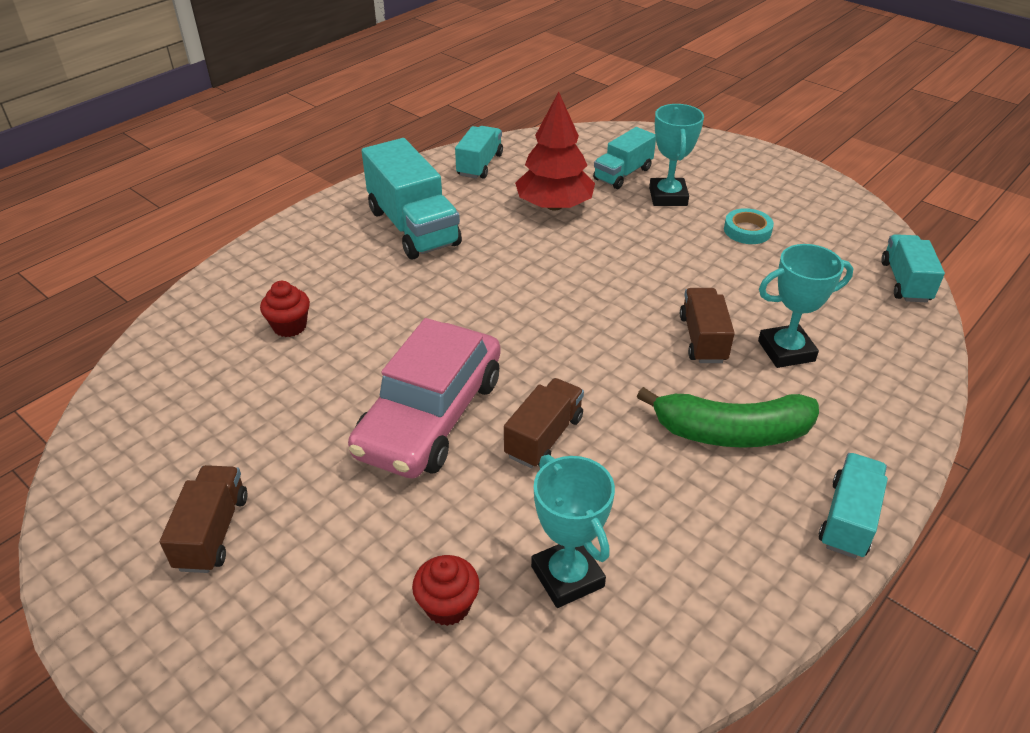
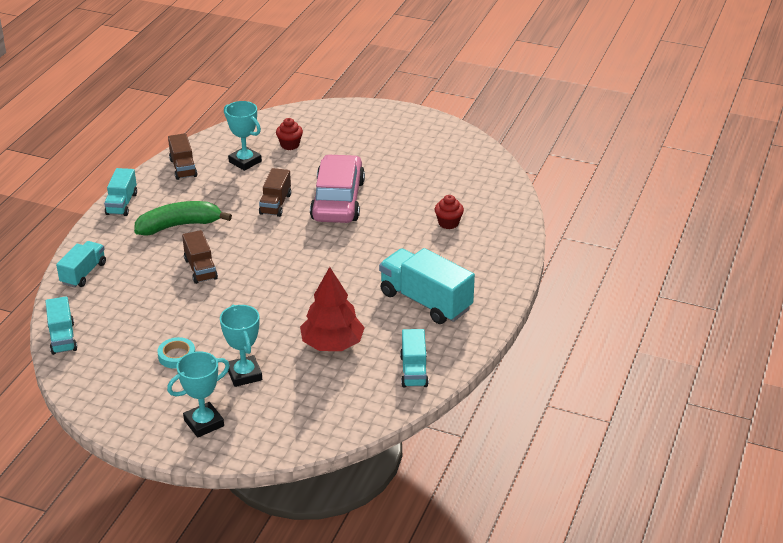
camera: 160 degrees right, 5 degrees down
brown truck [160,465,247,573] -> brown truck moved to [168,133,197,180]
turquoise truck [593,127,656,189] -> turquoise truck moved to [56,241,106,288]
turquoise trophy [758,244,854,368] -> turquoise trophy moved to [167,351,230,438]

